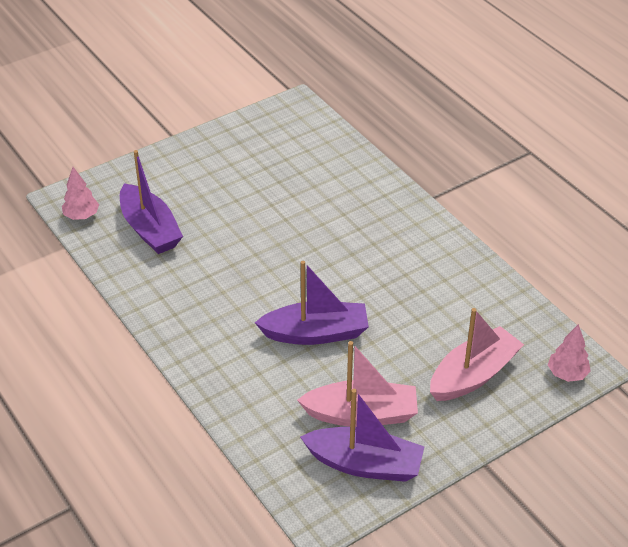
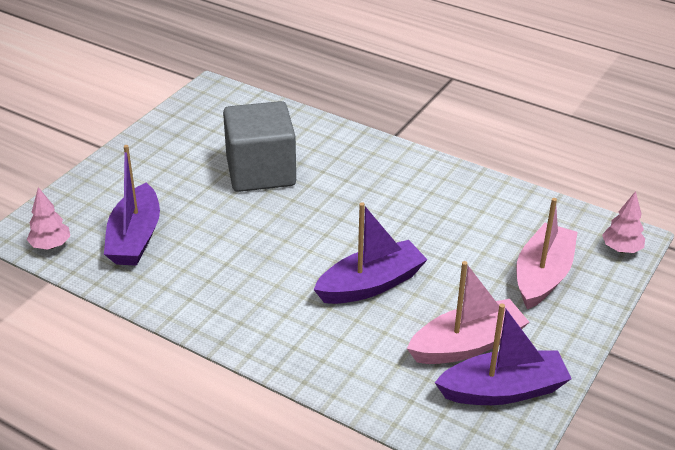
camera: 25 degrees left, 5 degrees down
purple boat [120,150,183,254] -> purple boat turned 60 degrees clockwise [104,145,160,266]
none -> grey cube [223,101,296,192]

